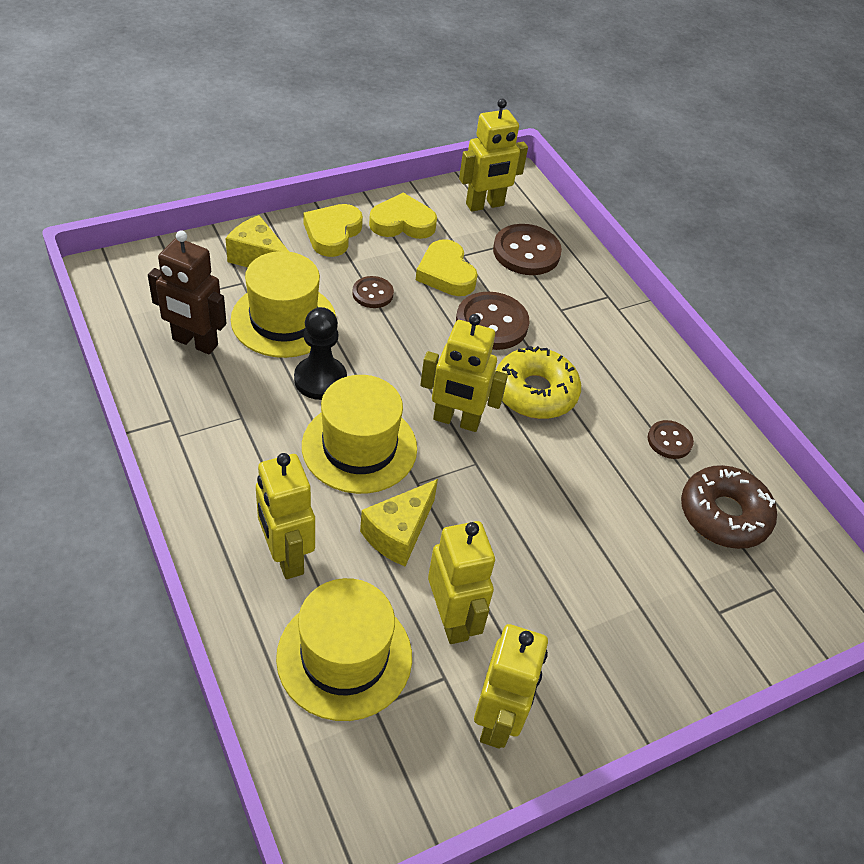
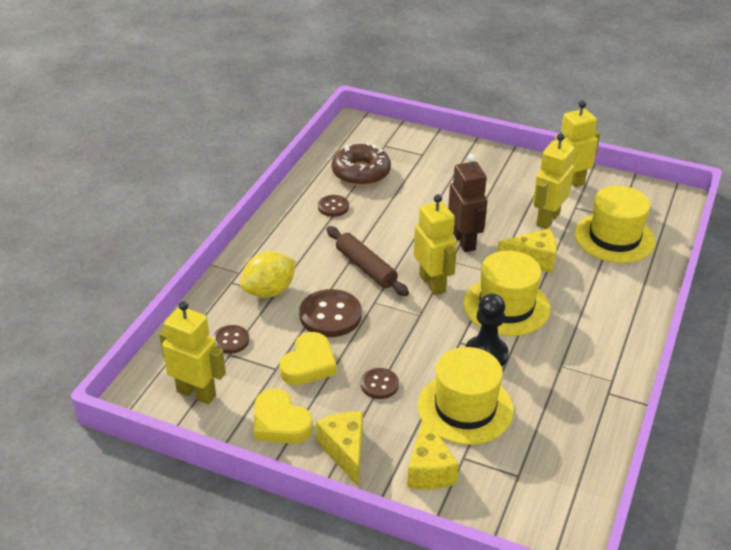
camera: 125 degrees left, 10 degrees down
brown robot [148,230,227,355] -> brown robot moved to [448,154,488,252]
yellow robot [256,453,315,579] -> none
yellow heart [303,204,363,257] -> yellow cheese [316,411,363,486]
brown button [493,224,562,275] -> brown button [213,325,249,354], size x0.57
yellow donut [495,346,581,419] -> brown rolling pin [326,226,409,296]
none -> yellow lemon [240,251,296,298]

